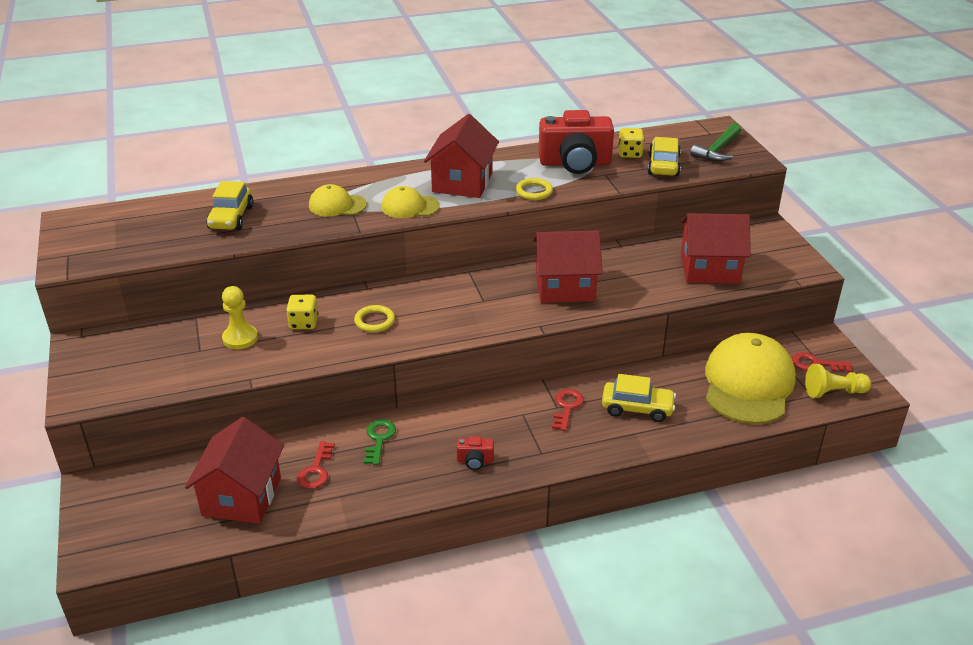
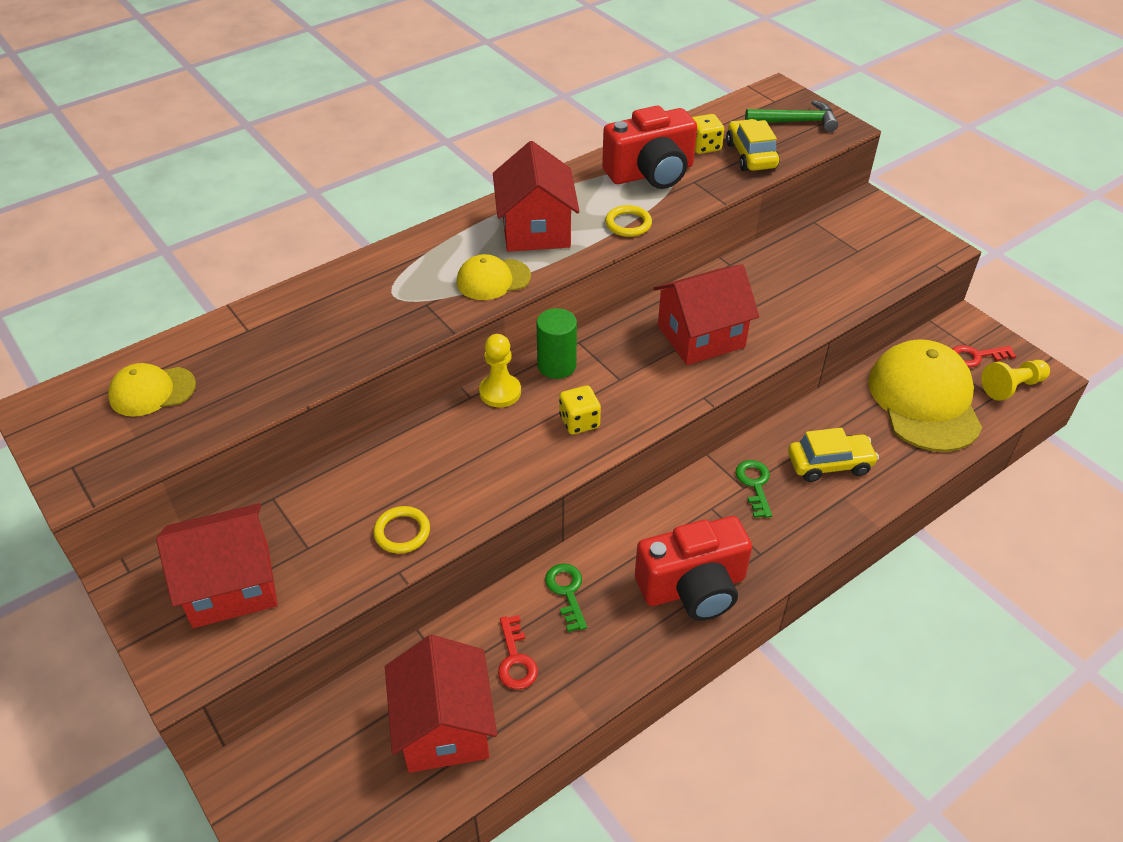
camera: 20 degrees left, 10 degrees up
yellow car [206,181,253,230] -> none
yellow pawn [222,286,258,349] -> yellow pawn moved to [479,334,521,407]
yellow dice [286,295,318,329] -> yellow dice moved to [559,385,601,434]
yellow cap [309,184,367,217] -> yellow cap moved to [108,363,196,417]
yellow ring [354,305,395,332] -> yellow ring moved to [373,506,430,554]
red camera [457,436,494,470] -> red camera [635,516,752,621], size x2.39
red key [552,389,584,431] -> green key [736,460,772,518]
red house [680,213,751,284] -> red house moved to [156,503,278,628]
green hammer [690,123,741,162] -> green hammer turned 105 degrees counterclockwise [745,100,838,132]
none -> green cylinder [536,308,577,379]

